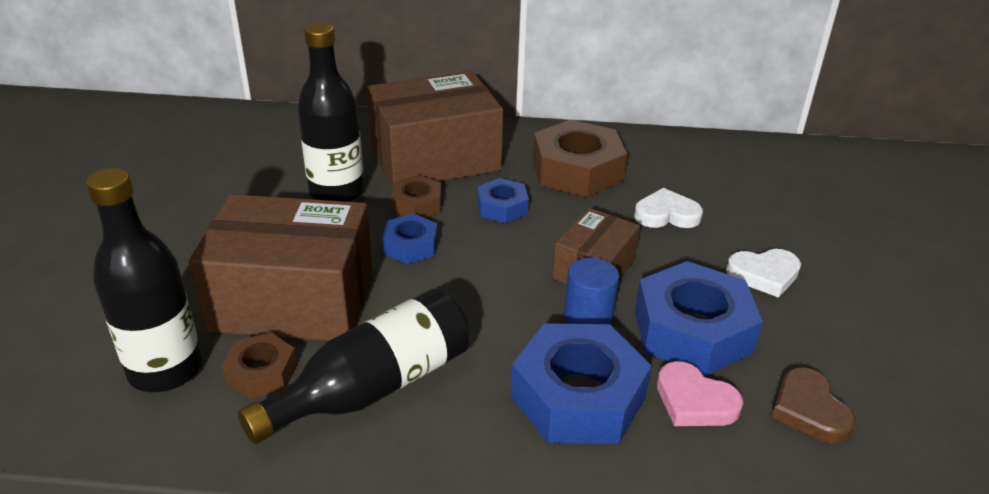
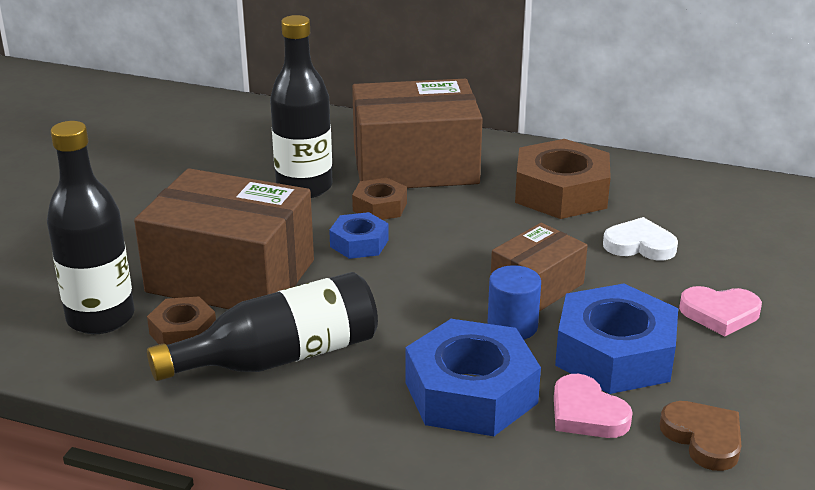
camera: 15 degrees right, 5 degrees down
blue nut [478,178,529,223] -> none
white heart [726,249,801,298] -> pink heart [679,286,762,336]
brown heart [771,368,856,443] -> brown heart turned 150 degrees clockwise [660,401,741,471]

